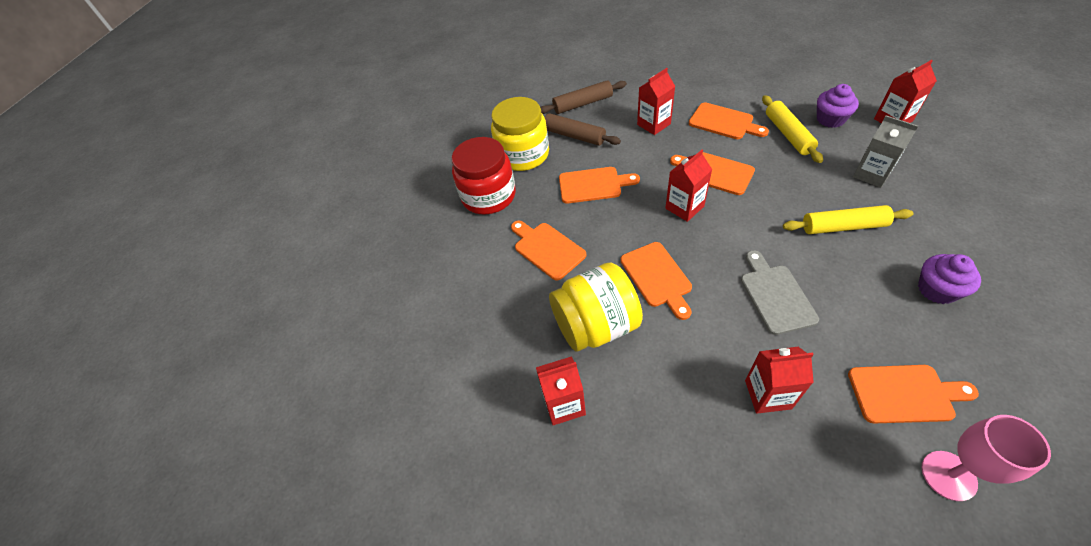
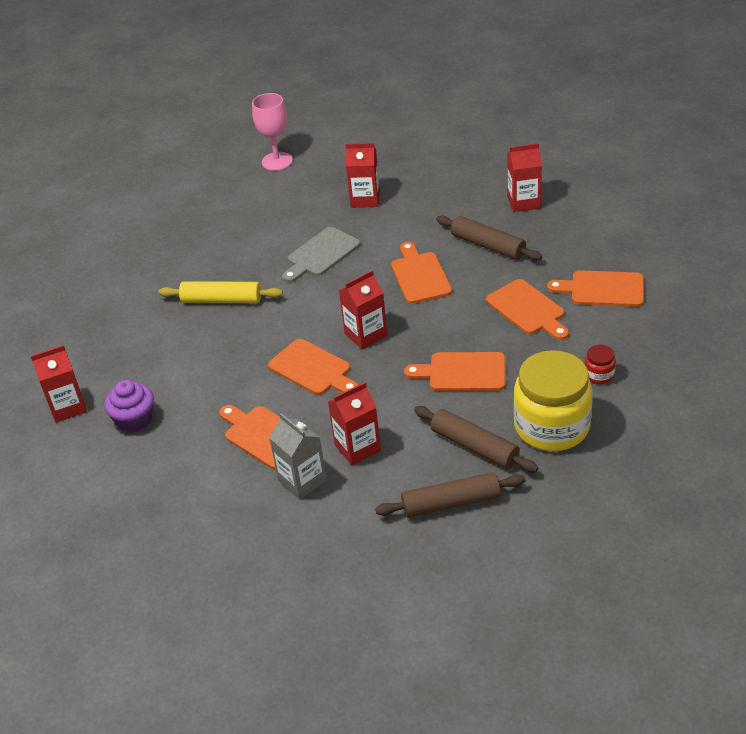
camera: 175 degrees left, 10 degrees down
red jar [452,137,516,215] -> red jar [584,345,616,384], size x0.41
yellow jar [549,262,643,351] -> brown rolling pin [436,215,542,261]
grey cutting board [741,250,819,335] -> grey cutting board turned 45 degrees clockwise [282,227,360,282]
yellow rolling pin [762,95,823,163] -> none
orange cutting board [848,365,979,424] -> orange cutting board moved to [547,270,644,307]
grey carton [853,115,918,188] -> grey carton moved to [269,413,327,499]
purple cupcake [918,254,981,304] -> none

